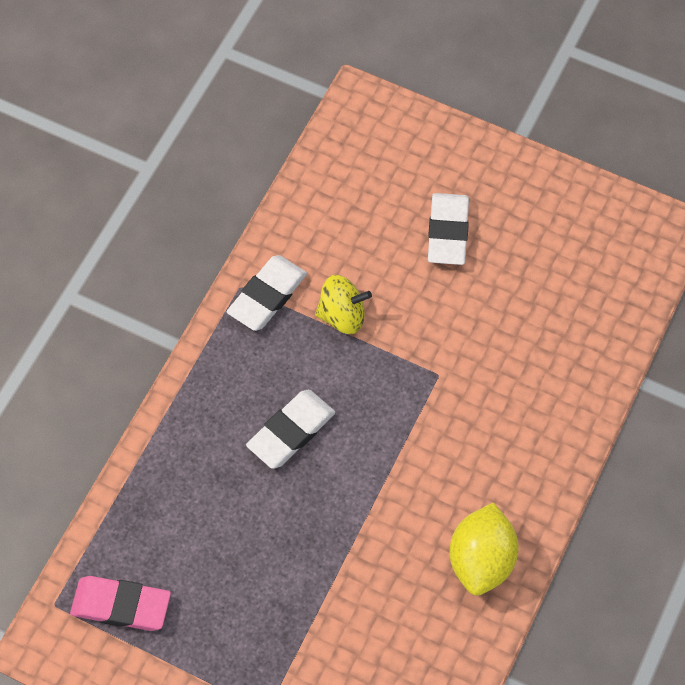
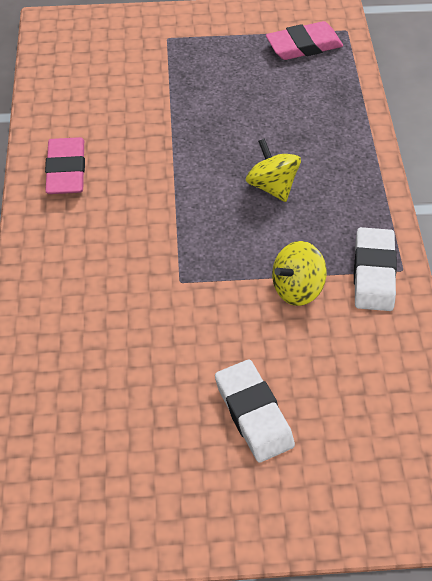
camera: 150 degrees right, 10 degrees down
white eraser [246,390,335,469] -> yellow spinning top [246,138,301,202]
yellow lemon [450,502,519,596] -> pink eraser [45,137,85,194]

